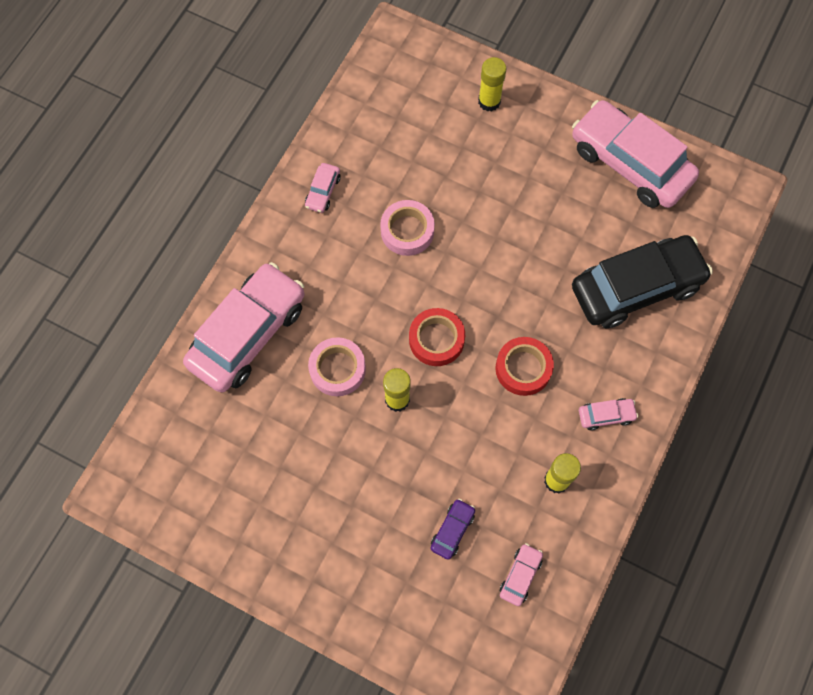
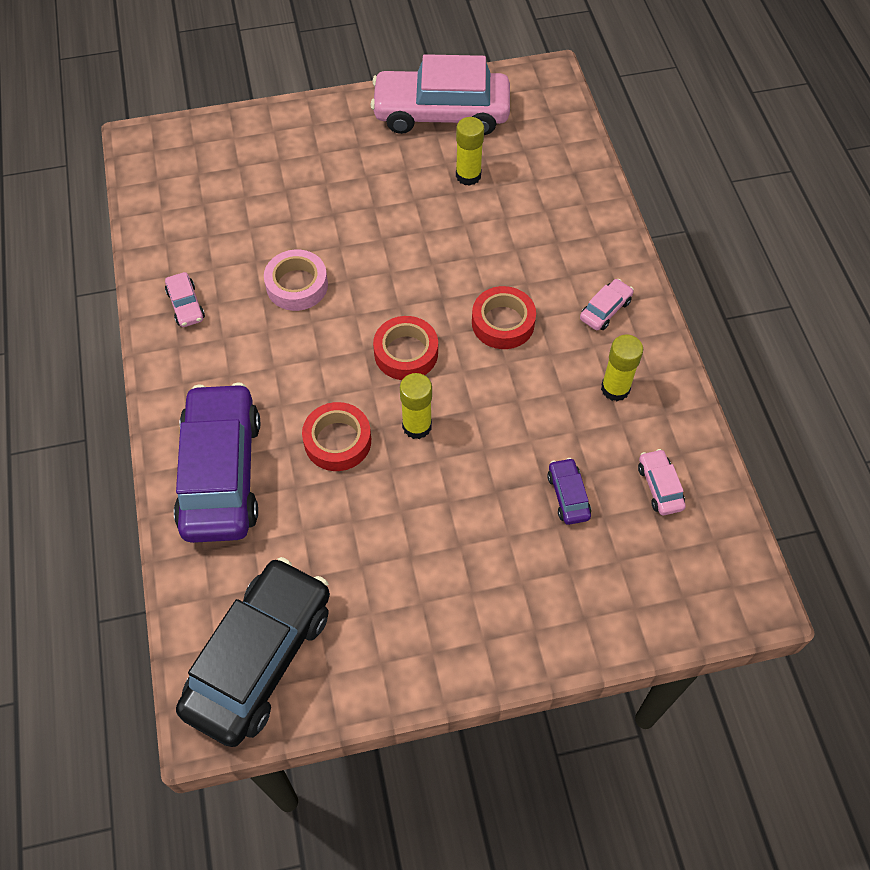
camera: 40 degrees left, 10 degrees down
pink car [183,262,305,392] -> purple car [174,382,260,543]
pink tape [308,337,366,396] -> red tape [302,402,371,471]
yellow glue stick [478,57,506,112] -> yellow glue stick moved to [456,117,484,186]
black car [572,235,713,328] -> black car moved to [176,557,330,747]

